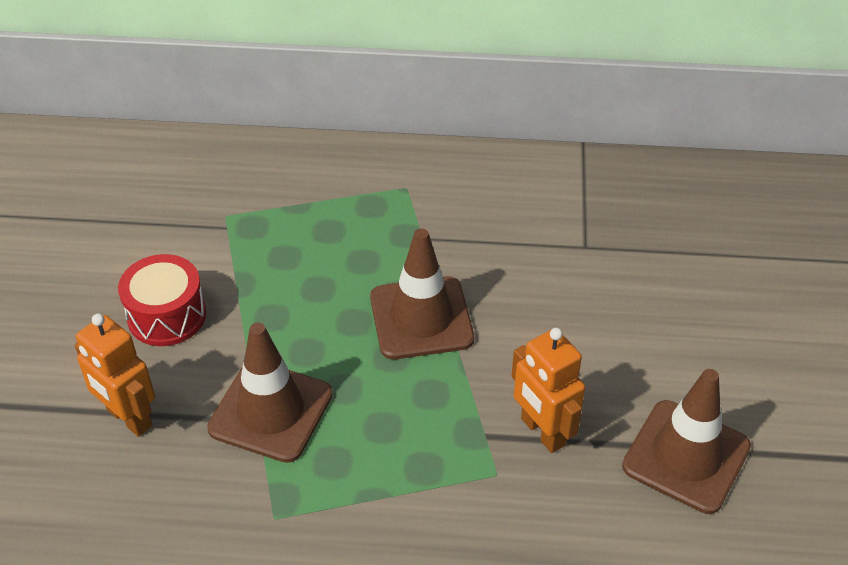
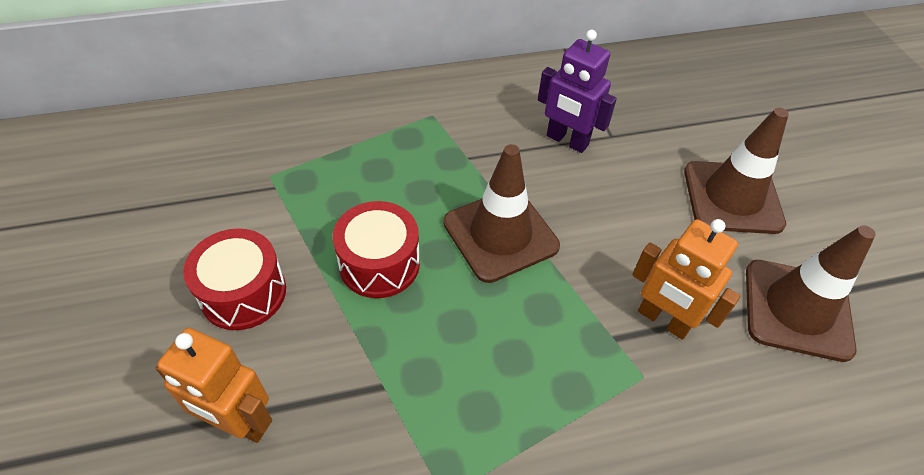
camera: 20 degrees left, 5 degrees up
brown traffic cone [207,323,333,463] -> brown traffic cone moved to [684,108,789,234]
none -> red drum [333,201,420,298]
none -> purple robot [538,30,617,153]

